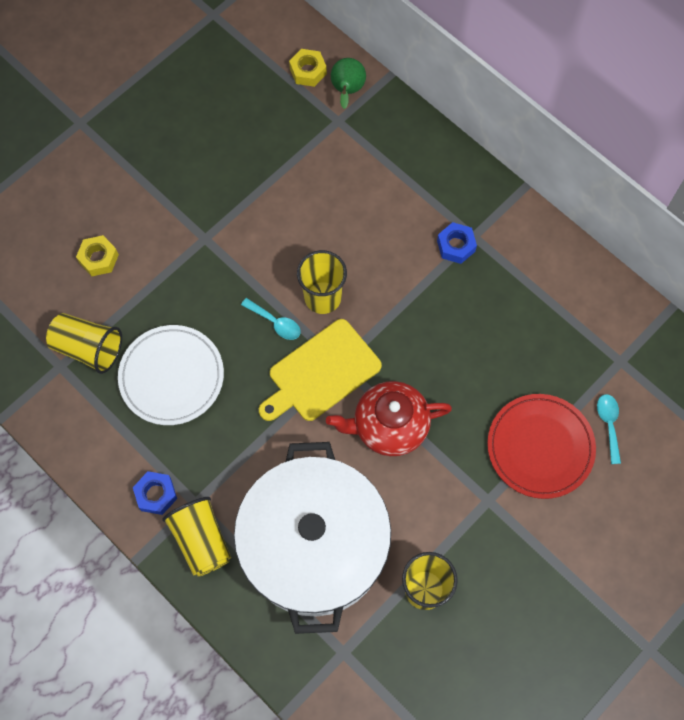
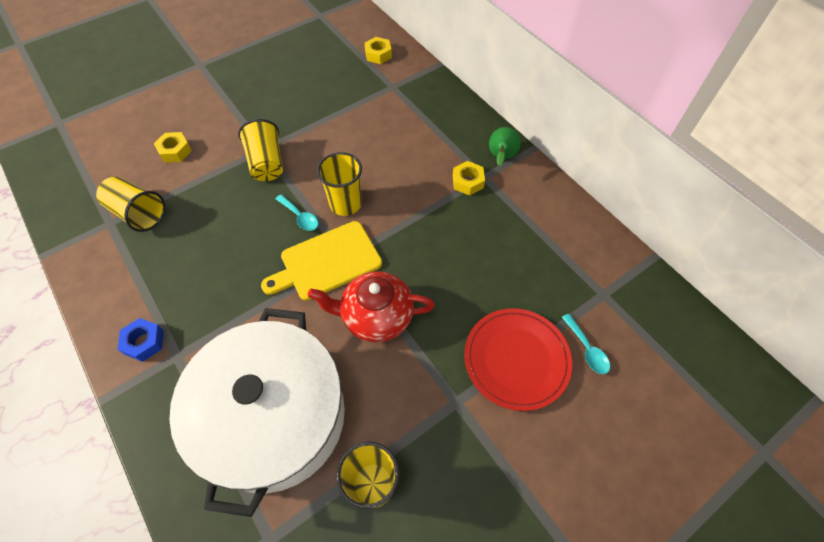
camera: 10 degrees right, 10 degrees down
white plate [118,325,224,425] -> none
yellow cup [162,497,231,577] -> yellow cup moved to [238,119,283,181]
green pear [331,58,366,109] -> green pear moved to [489,127,521,166]
blue nut [437,222,477,264] -> yellow nut [453,161,485,196]
turquoise spoon [597,394,621,464] -> turquoise spoon turned 150 degrees clockwise [562,314,610,374]

